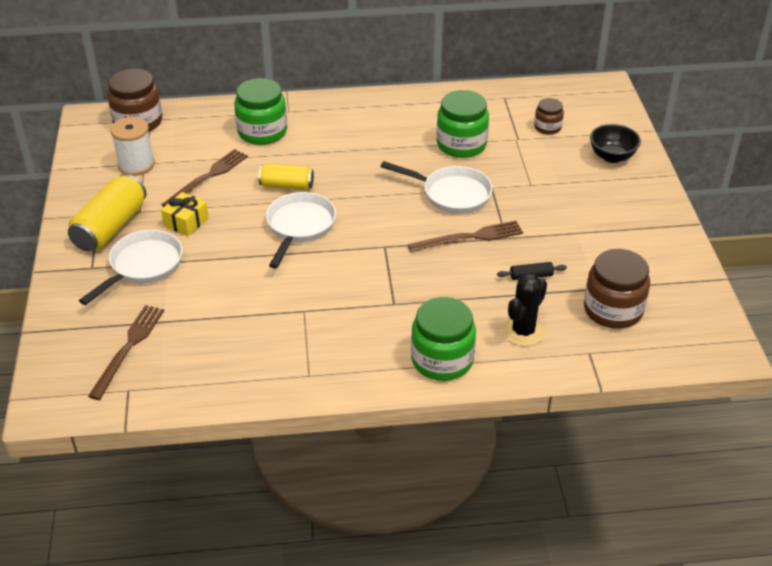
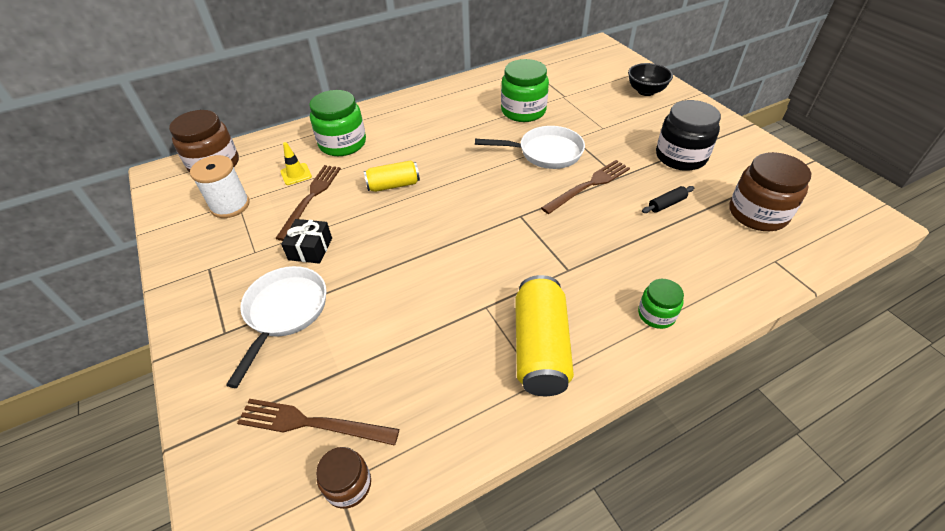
camera: 20 degrees left, 5 degrees up
yellow can [68,174,146,252] -> yellow can moved to [515,275,574,396]
brown fork [88,305,164,400] -> brown fork turned 75 degrees counterclockwise [237,399,399,446]
yellow gift [161,192,209,236] -> black gift [281,219,332,264]
white pan [266,192,336,268] -> none
green jar [411,297,476,381] -> green jar [638,279,684,329], size x0.55
black cactus [502,273,547,346] -> none
brown jar [534,98,564,135] -> brown jar moved to [316,447,371,509]
none -> yellow traffic cone [280,142,312,185]
none -> black jar [656,100,721,171]

